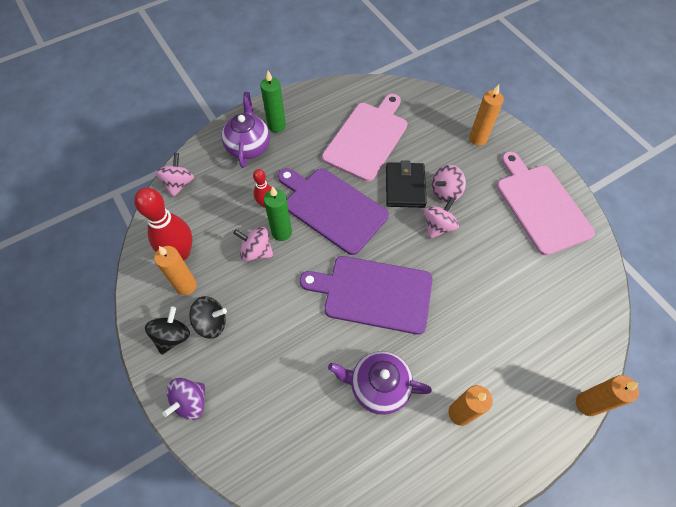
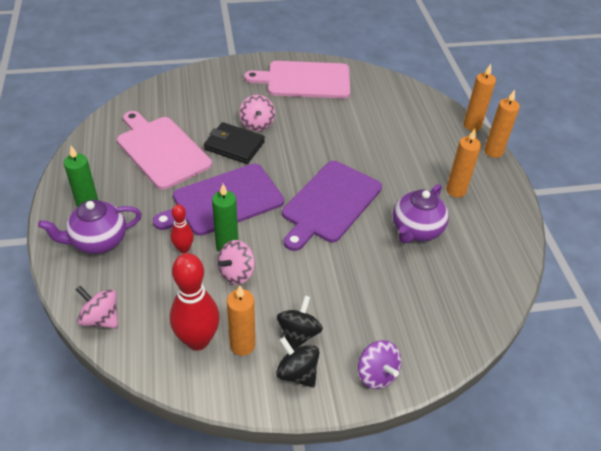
camera: 70 degrees left, 15 degrees down
purple teapot [222,92,270,168] -> purple teapot turned 45 degrees counterclockwise [38,200,142,254]
pink spinning top [424,197,459,239] -> none
orange candle [469,84,504,146] -> orange candle moved to [484,90,520,158]

